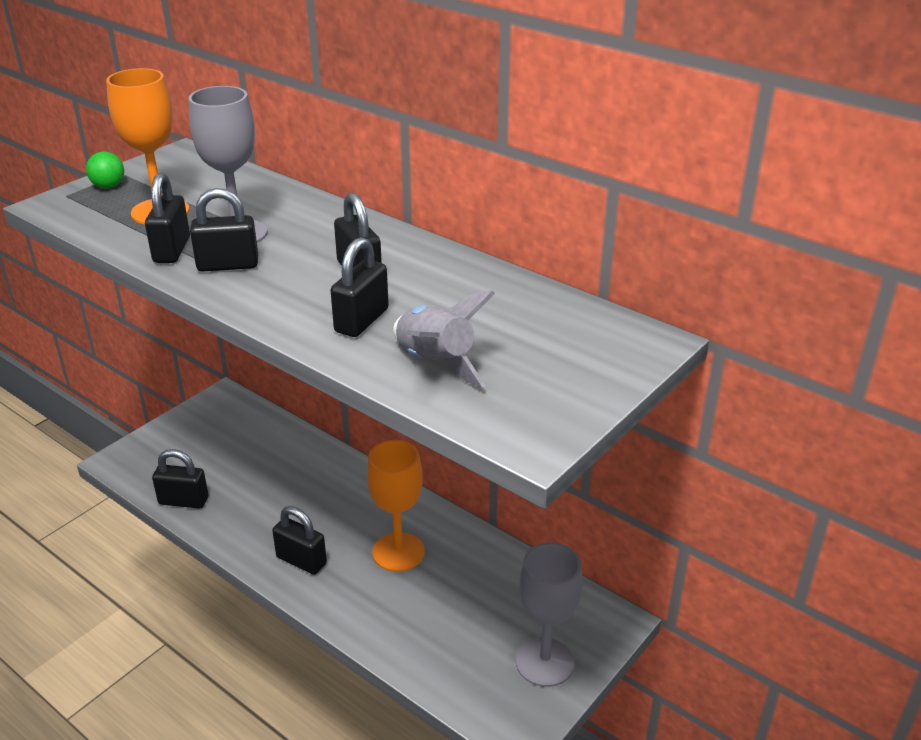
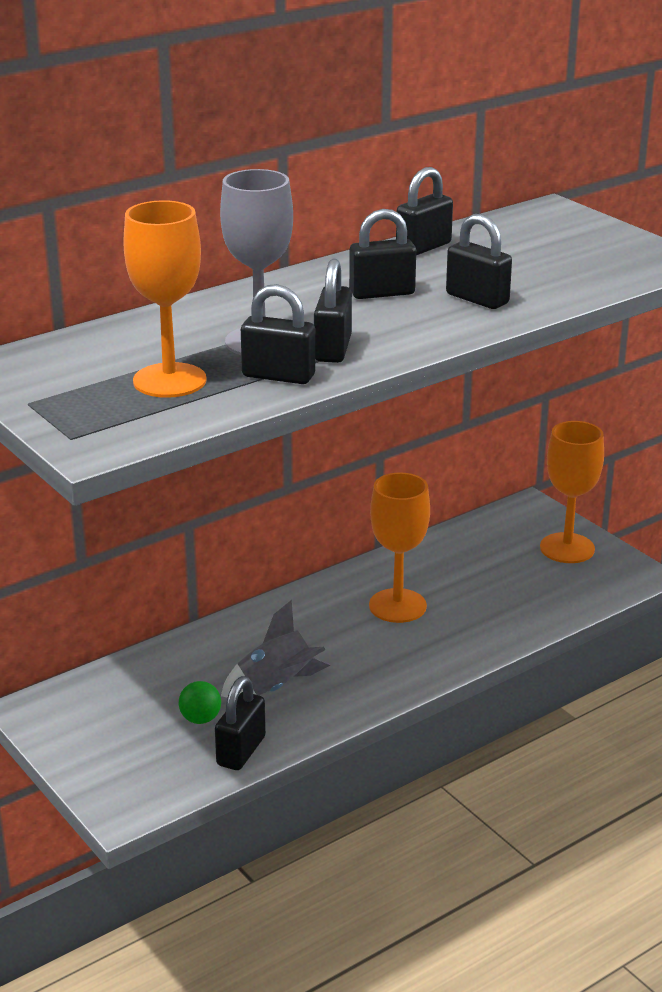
camera: 75 degrees left, 5 degrees down
green ball [86,152,124,188] -> green ball moved to [179,681,221,724]
black padlock [272,506,327,575] -> black padlock moved to [396,167,453,255]
grey rocket [393,291,495,388] -> grey rocket moved to [221,600,330,698]
grey goblet [516,542,583,687] -> orange goblet [540,421,604,563]

